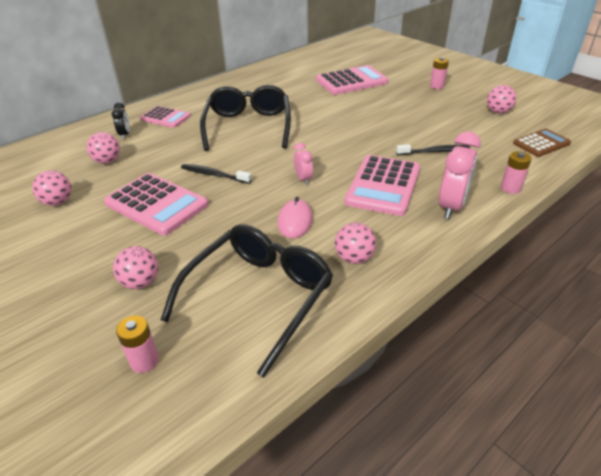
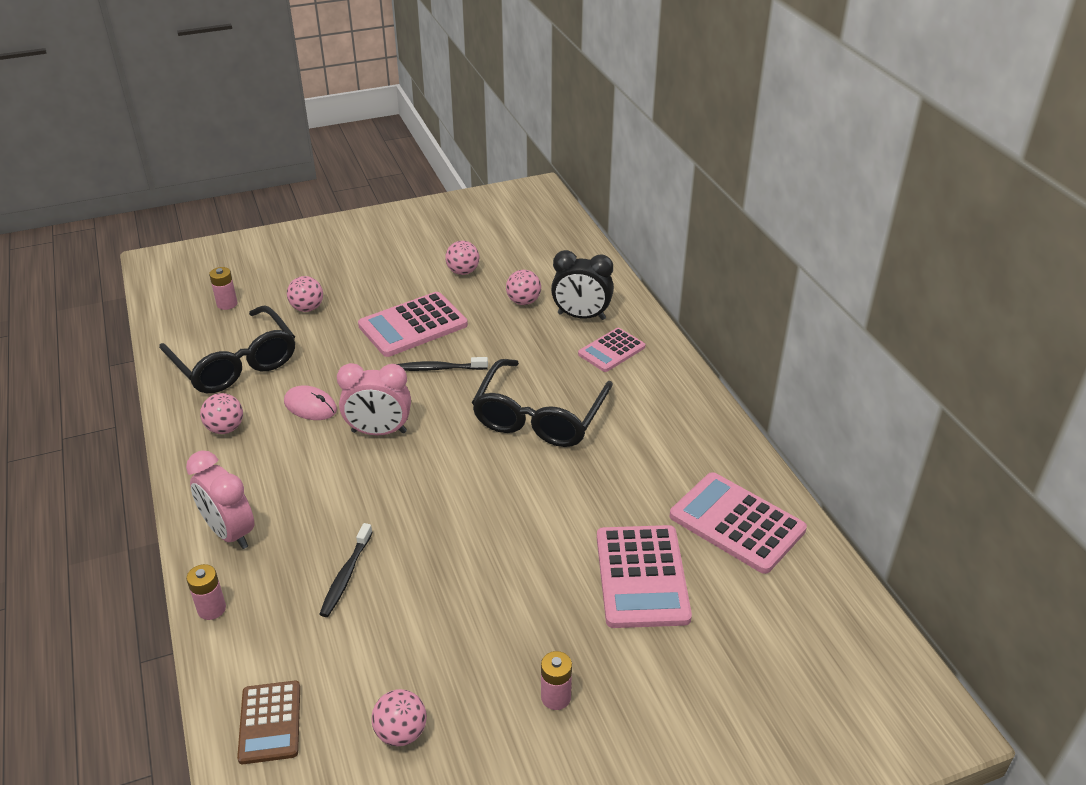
camera: 110 degrees right, 0 degrees up
black clock [112,102,130,139] -> black clock [551,250,614,320], size x1.87
black toothbrush [181,164,252,184] -> black toothbrush turned 135 degrees counterclockwise [397,357,488,371]
black glasses [200,85,291,151] -> black glasses turned 90 degrees clockwise [472,359,613,447]
pink clock [294,143,313,185] -> pink clock [337,363,411,436], size x1.87
pink calculator [344,155,420,216] -> pink calculator moved to [670,472,807,574]

